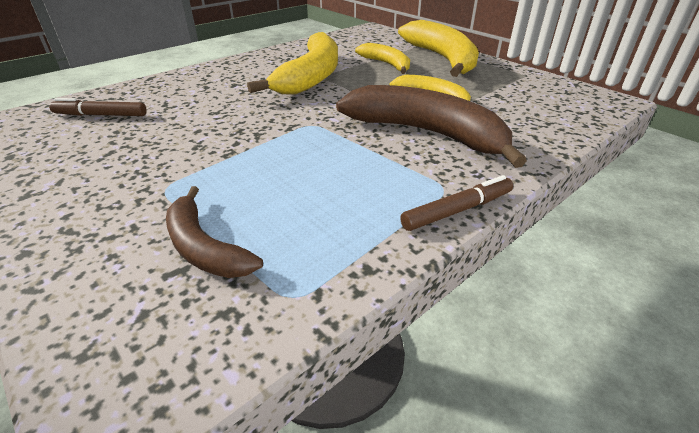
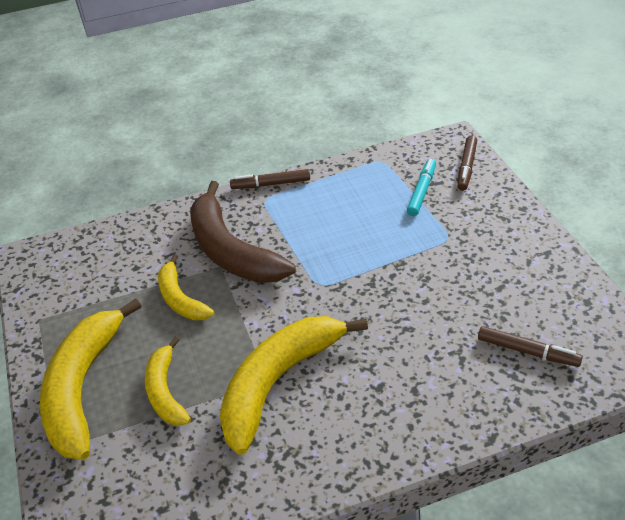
camera: 155 degrees left, 5 degrees up
brown banana [166,186,263,278] -> turquoise marker [407,159,436,216]
none -> brown marker [457,136,477,191]

